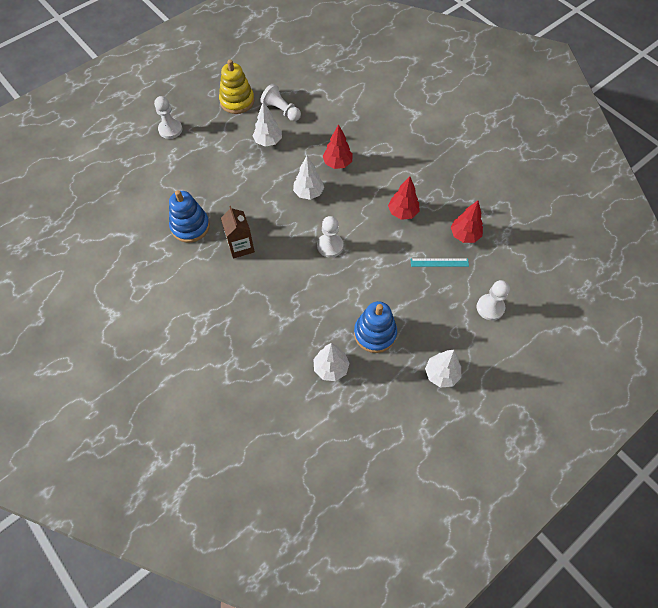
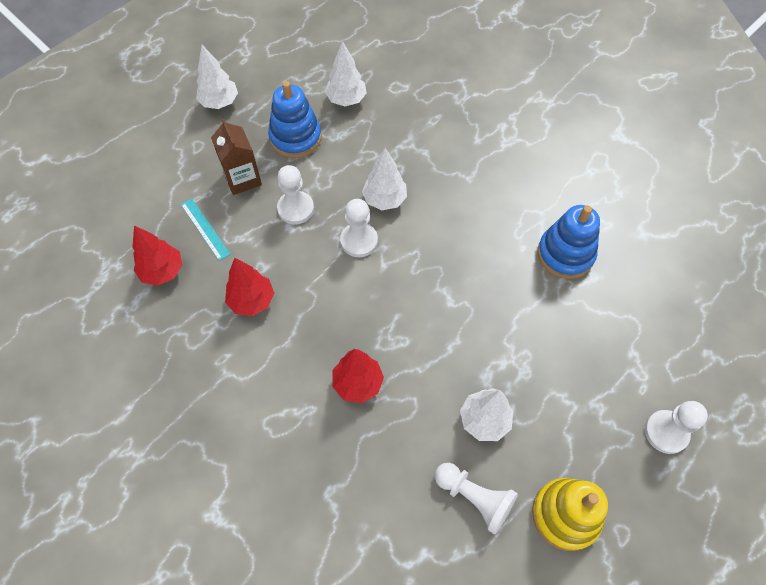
camera: 175 degrees right, 0 degrees up
brown carton [221,206,255,259] -> brown carton moved to [211,119,262,195]
white tree [293,156,324,200] -> white tree moved to [362,148,407,210]
turquoise ruler [411,258,469,267] -> turquoise ruler turned 60 degrees clockwise [181,199,231,261]
white pawn [477,280,510,321] -> white pawn moved to [277,165,314,224]

